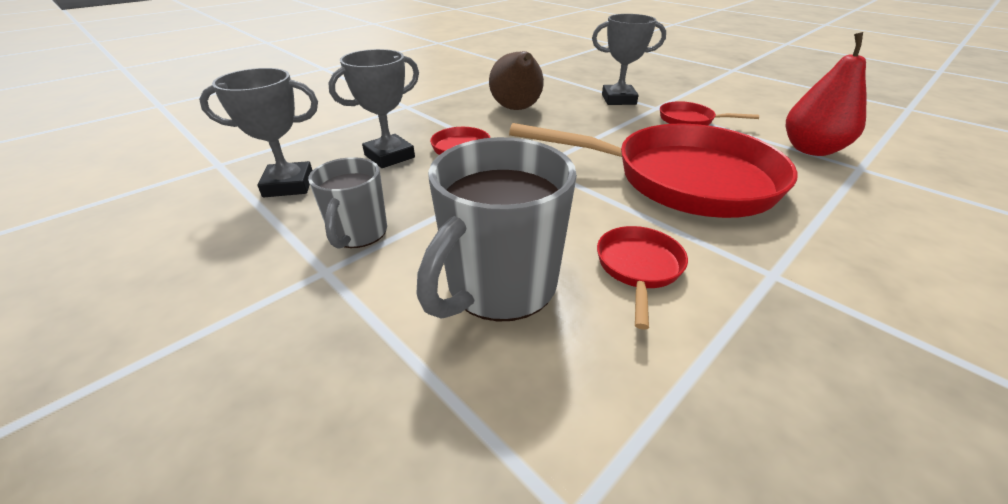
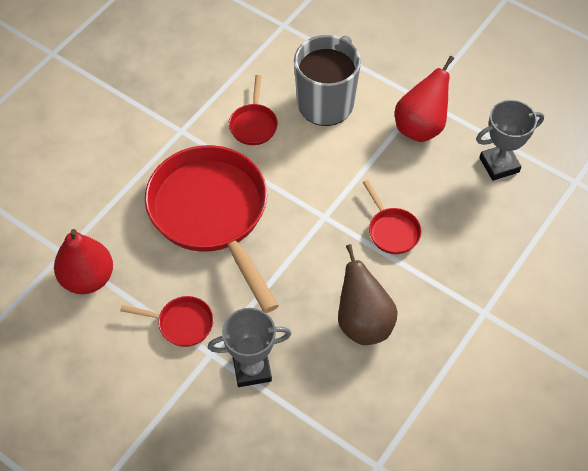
camera: 170 degrees right, 20 degrees up
grey mug [308,157,387,248] -> red pear [395,56,454,142]
grey trophy [328,49,419,168] -> none
red pan [509,123,798,218] -> red pan turned 60 degrees clockwise [145,145,279,313]

